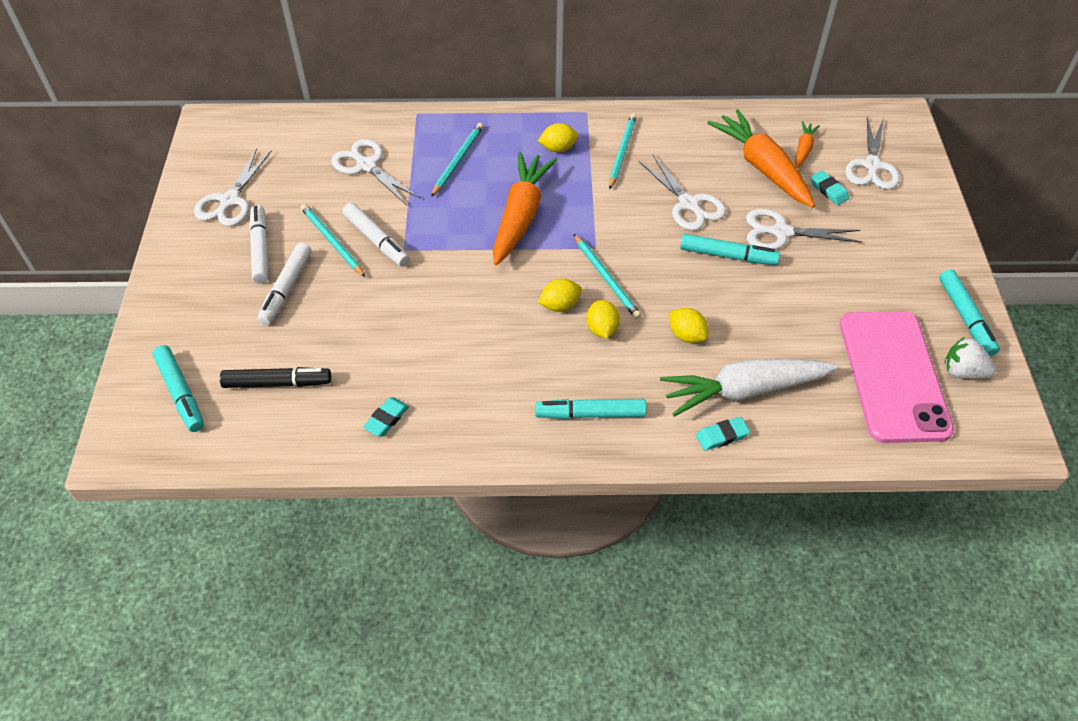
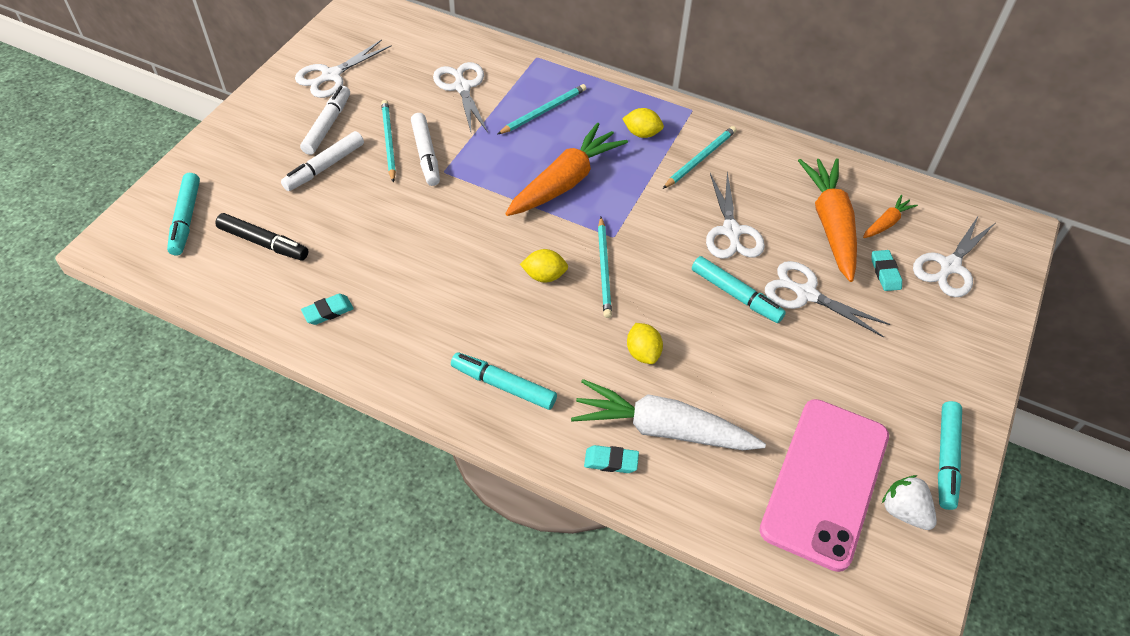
camera: 25 degrees right, 0 degrees up
yellow lemon [586,300,620,338] -> none

